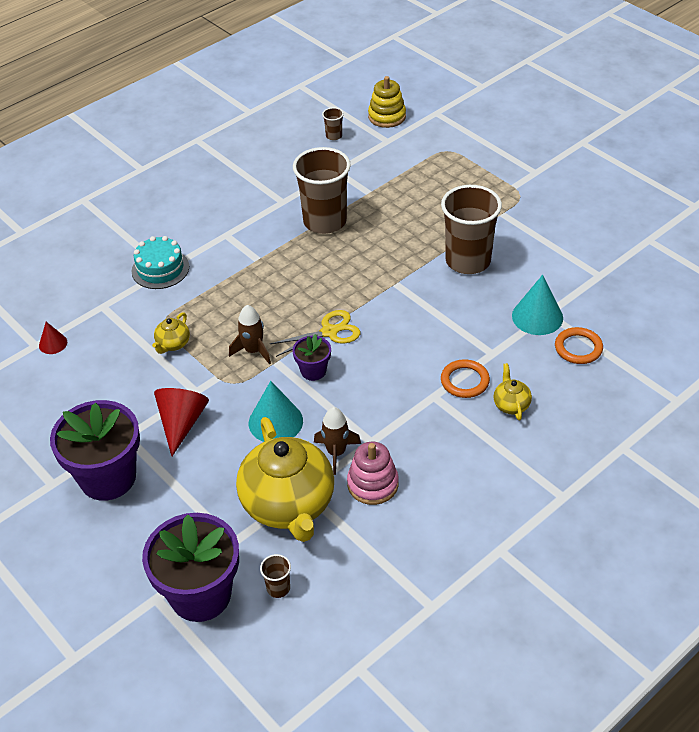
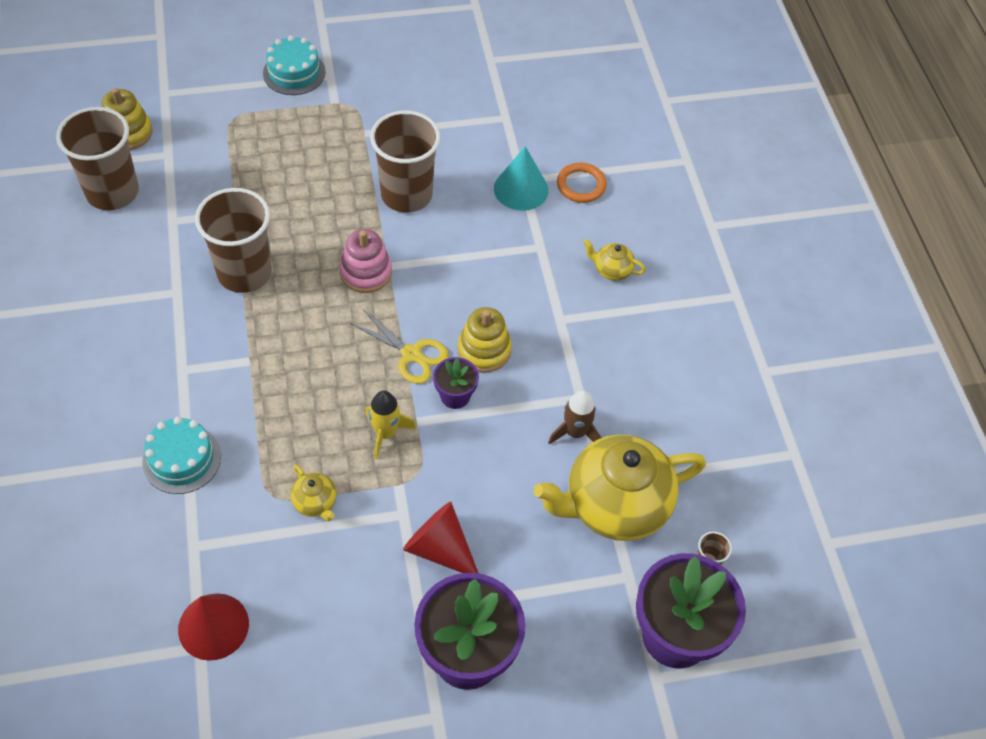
camera: 65 degrees left, 10 degrees up
red cone [39,322,67,354] -> red cone [178,593,249,661], size x1.81
brown rocket [229,305,271,364] -> yellow rocket [365,391,416,459]
yellow teapot [236,417,334,542] -> yellow teapot turned 150 degrees clockwise [534,434,706,541]
turquoise cone [249,381,303,442] -> none
yellow scissors [270,310,360,357] -> yellow scissors turned 120 degrees clockwise [350,309,449,384]
brown cup [322,107,344,140] -> brown cup [56,107,139,210], size x2.43
pink stacking toy [347,442,399,505] -> pink stacking toy moved to [339,229,392,293]
orange ring [441,359,490,398] -> none
none -> turquoise cake [263,35,326,95]
none -> yellow stacking toy [458,307,512,372]

